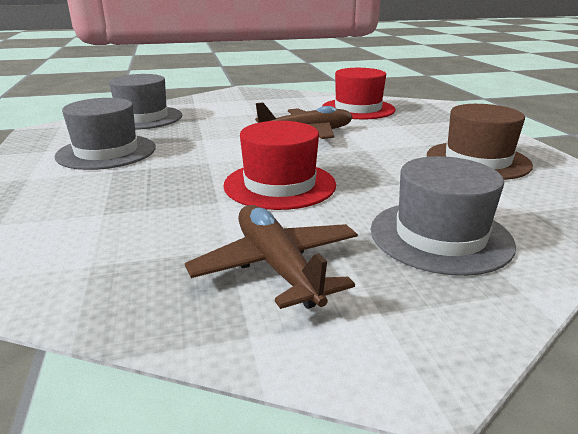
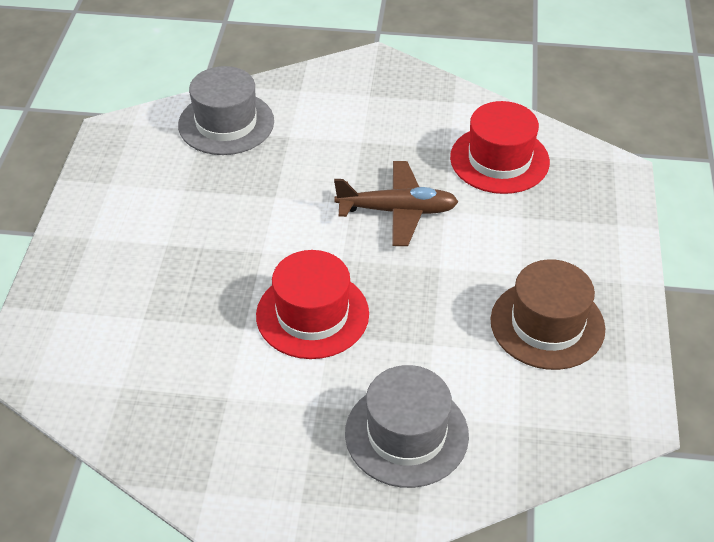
camera: 20 degrees right, 20 degrees up
grey hat [55,98,156,170] -> none
brown plane [185,205,358,309] -> none

